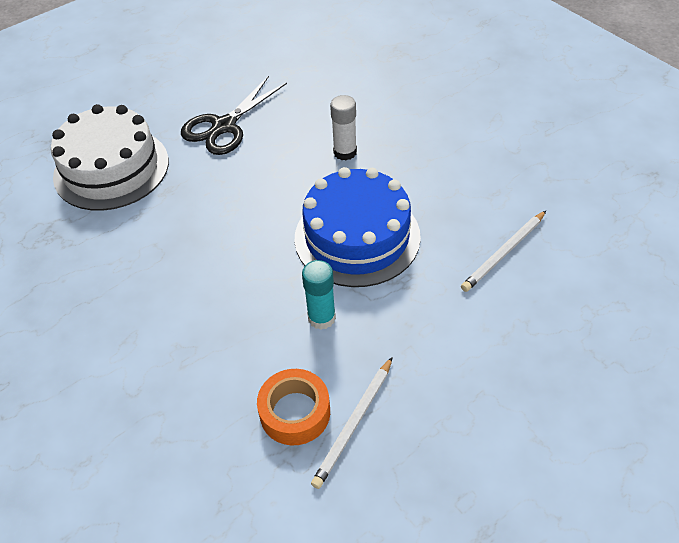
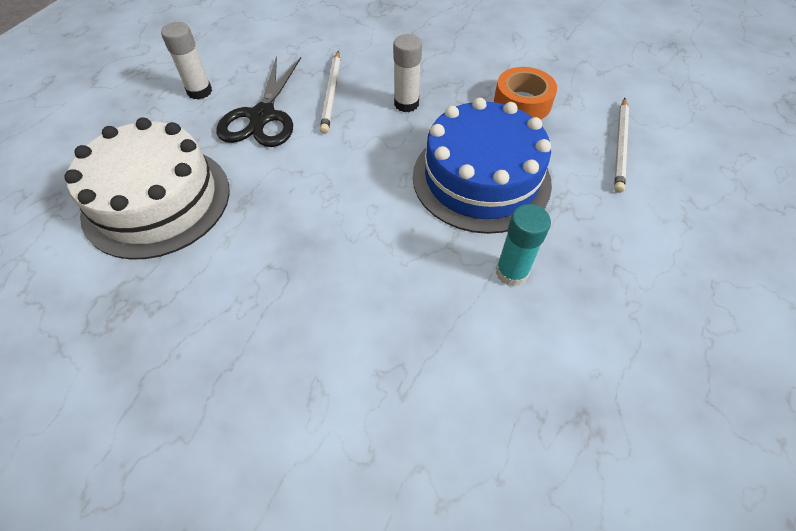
camera: 30 degrees left, 5 degrees up
orange tape [257,369,330,445] -> orange tape moved to [494,67,557,119]
white pencil [311,357,393,489] -> white pencil moved to [320,51,341,134]
none -> white glue stick [161,22,212,100]

